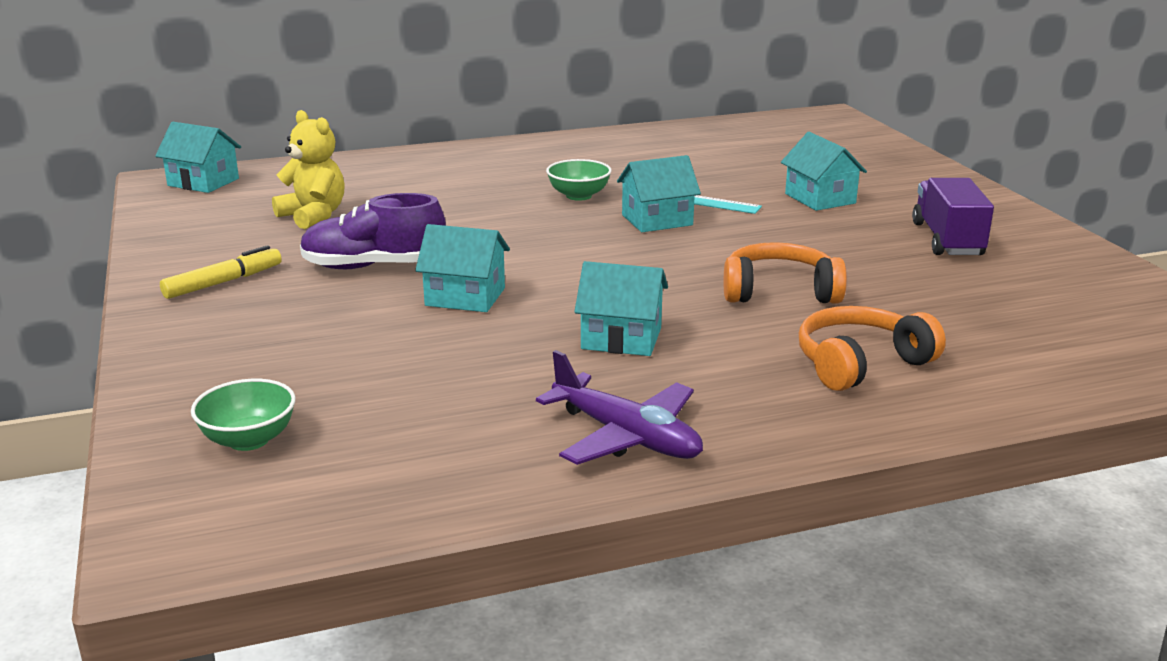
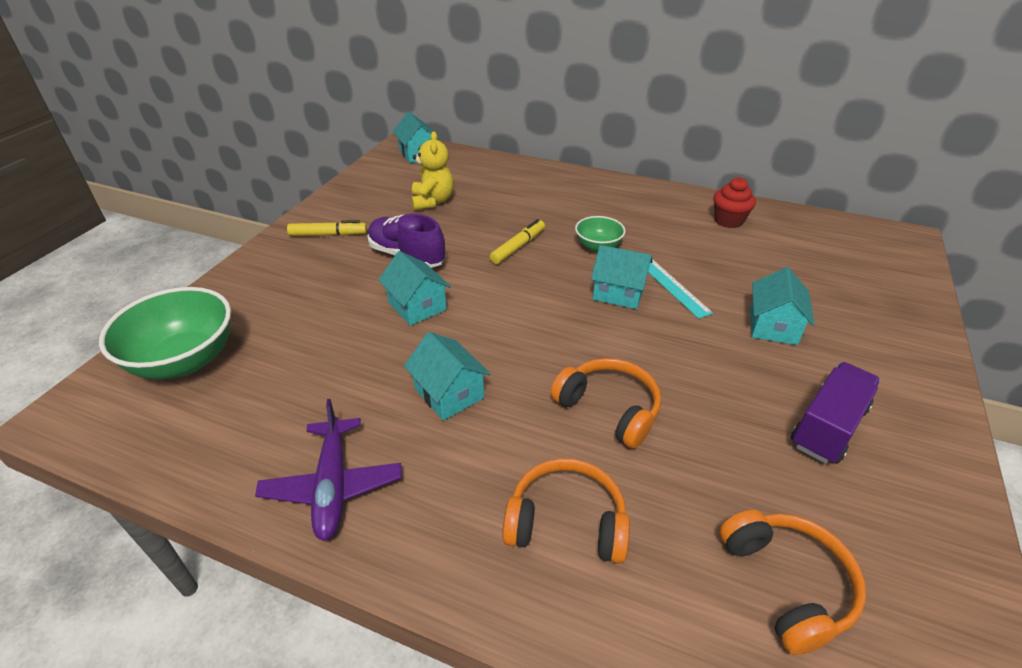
camera: 40 degrees right, 15 degrees up
green bowl [191,379,295,451] -> green bowl [99,287,231,379], size x1.86
none -> yellow marker [490,219,545,264]
none -> red cupcake [713,177,756,228]
none -> orange headphones [719,510,866,655]

